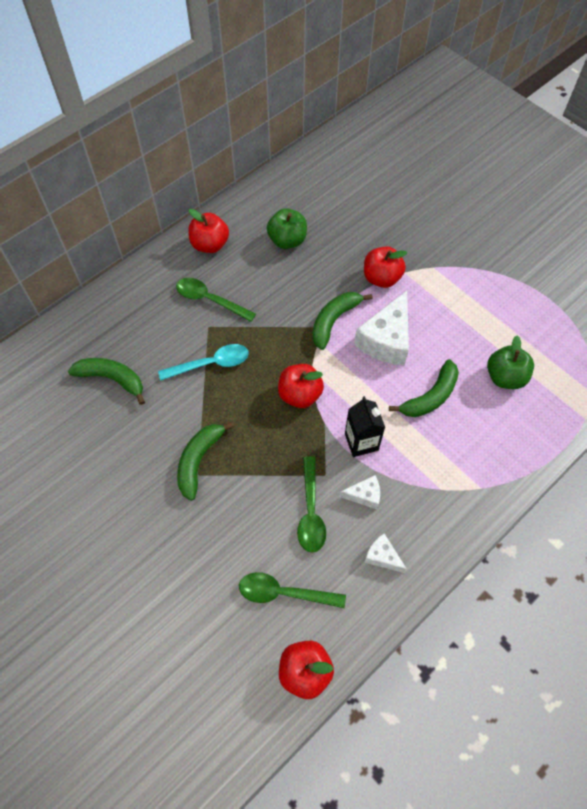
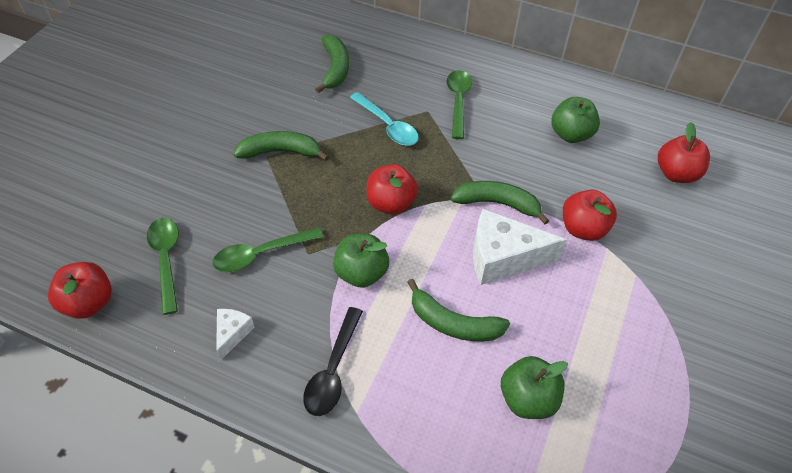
camera: 65 degrees right, 10 degrees down
red apple [188,209,229,253] -> red apple moved to [658,122,710,183]
white cheese [340,475,380,509] -> none
black carton [345,396,385,457] -> green apple [333,233,389,288]
none -> black spoon [303,307,363,416]

